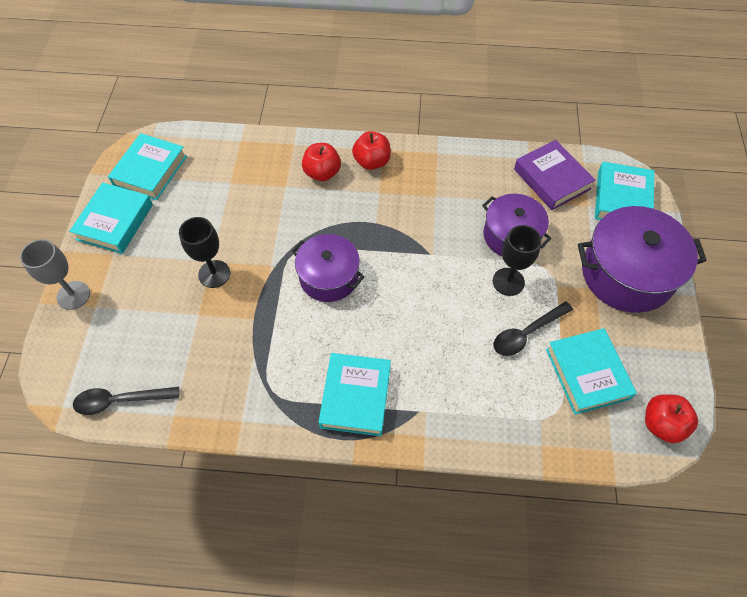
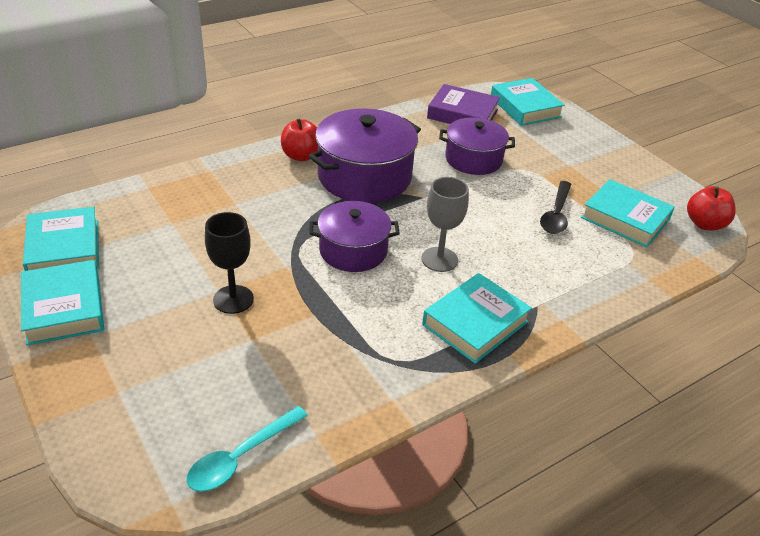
camera: 40 degrees left, 20 degrees down
grey goblet [20,239,90,310] -> grey goblet moved to [421,177,469,272]
black spoon [73,387,179,415] -> turquoise spoon [187,406,308,492]
red apple [302,143,341,181] -> none
turquoise book [319,353,391,436] -> turquoise book turned 75 degrees clockwise [422,273,532,364]
black goblet [493,225,542,296] -> none
purple pot [578,206,707,313] -> purple pot moved to [309,108,421,203]

